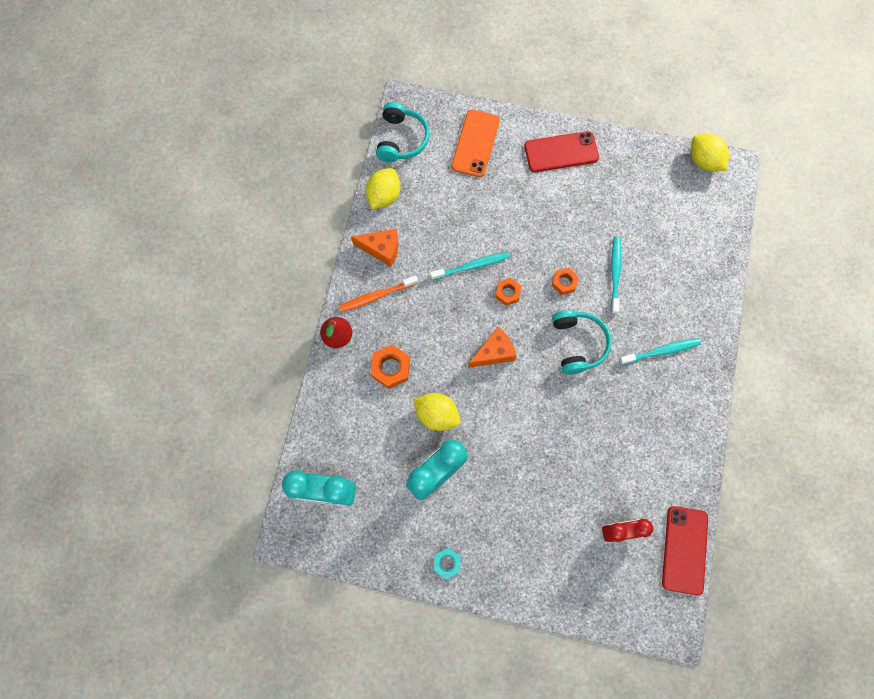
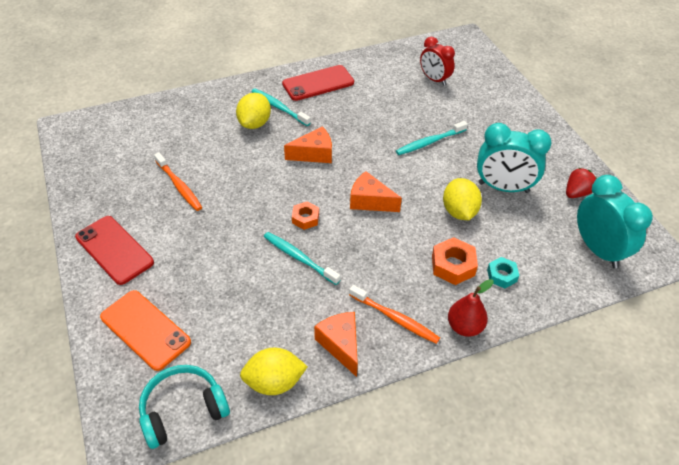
camera: 125 degrees left, 25 degrees down
turquoise nut [434,548,461,579] -> turquoise nut moved to [487,257,519,288]
orange phone [451,110,500,177] -> orange phone turned 60 degrees clockwise [100,290,191,371]
orange nut [552,268,579,295] -> none
turquoise headphones [552,310,612,375] -> orange cheese [284,127,332,163]
turquoise toothbrush [611,236,622,314] -> turquoise toothbrush moved to [396,121,468,155]
red phone [662,506,708,596] -> red phone moved to [282,65,354,101]
yellow lemon [691,134,729,171] -> yellow lemon moved to [236,93,271,129]
none -> orange toothbrush [154,152,202,211]
none -> red strawberry [566,168,597,198]

